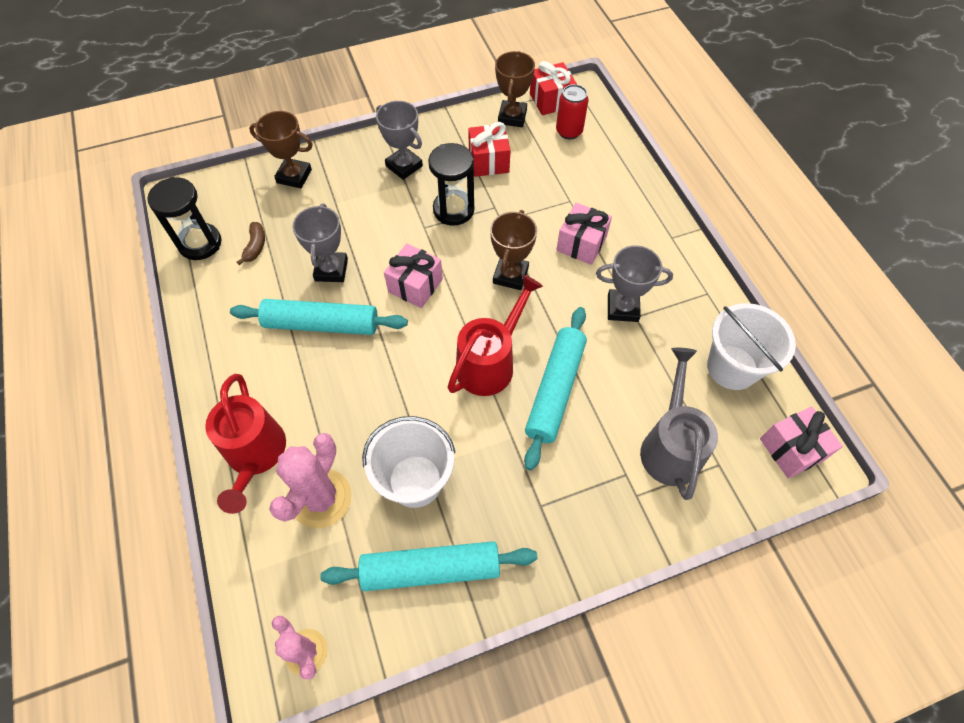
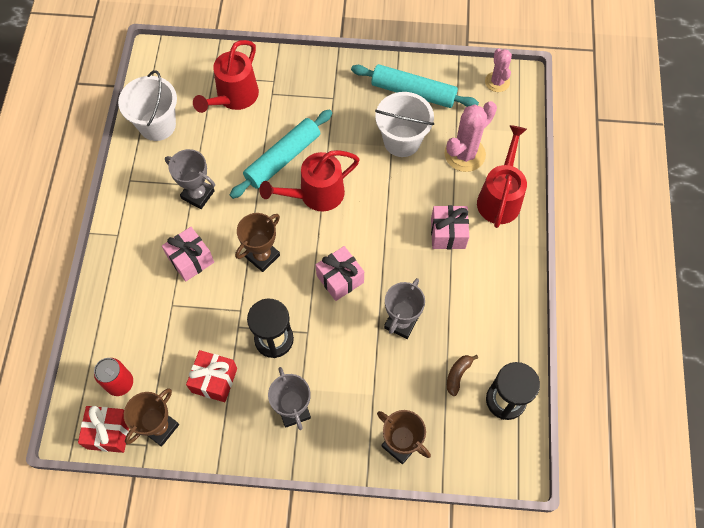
camera: 155 degrees left, 5 degrees up
turquoise rolling pin [230,299,408,335] -> none
grey watering can [640,348,718,500] -> red watering can [193,40,259,113]
pink gift [760,406,843,478] -> pink gift moved to [431,205,469,249]

